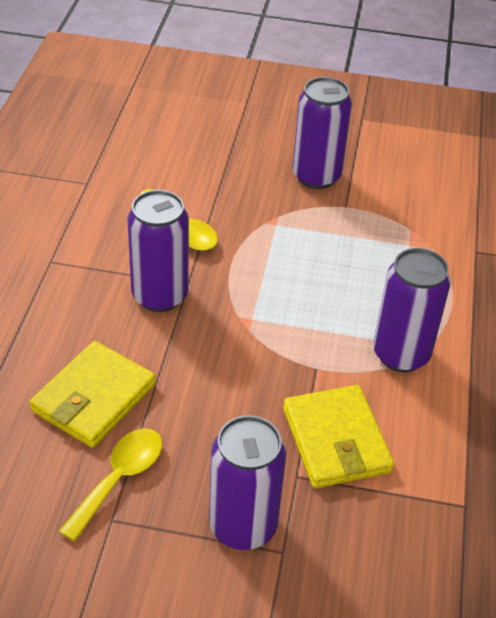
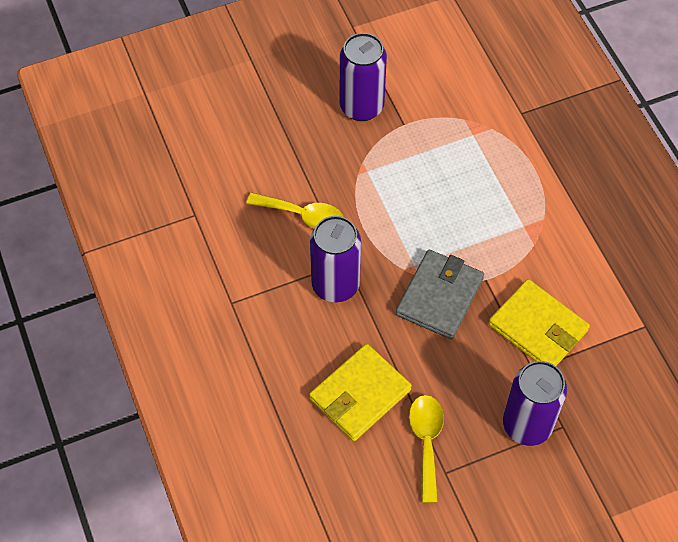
camera: 30 degrees left, 15 degrees up
yellow wallet [29,341,156,448] -> yellow wallet turned 45 degrees clockwise [309,344,412,441]
purple can [373,248,450,372] -> none
none -> grey wallet [396,250,484,339]

